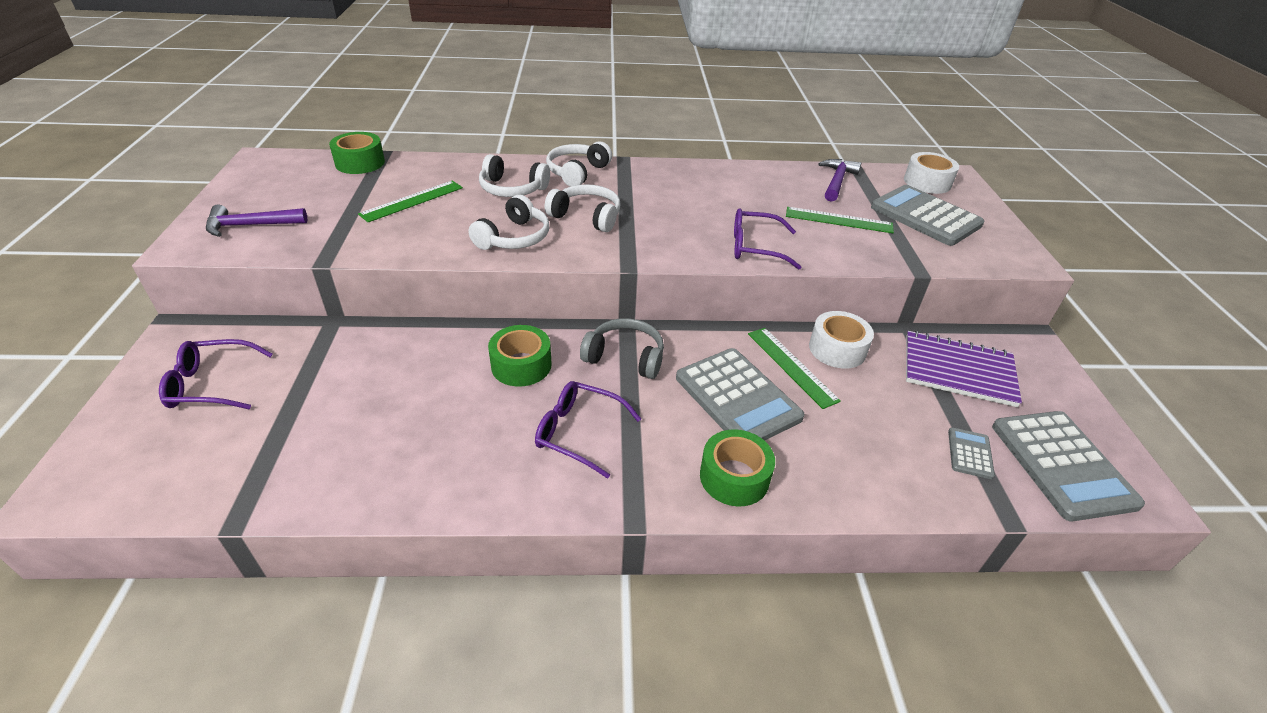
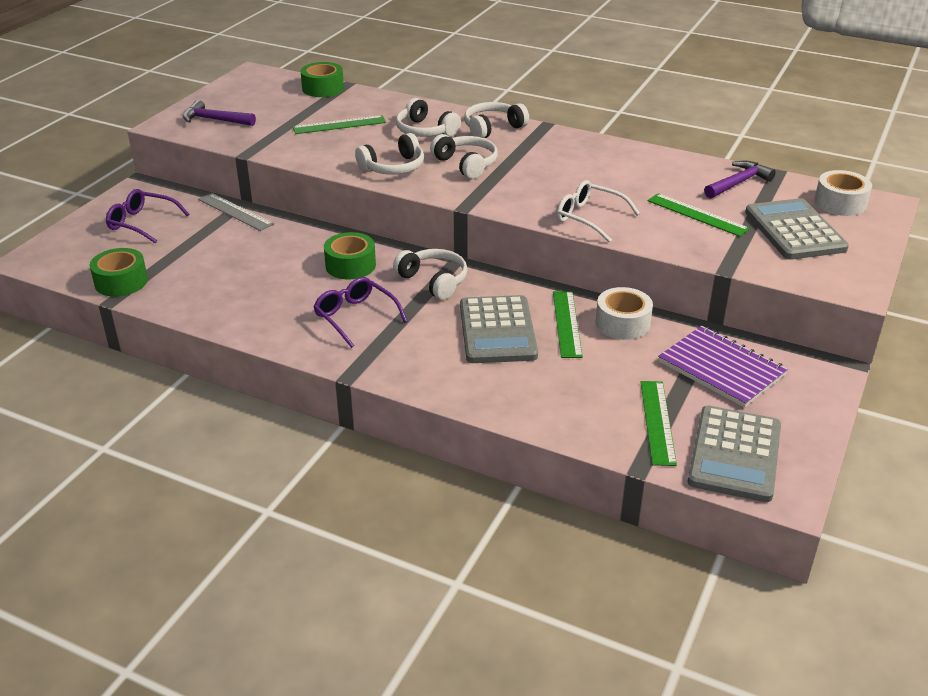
camera: 30 degrees right, 5 degrees down
grey headphones [580,318,664,379] -> white headphones [393,249,467,300]
green tape [700,429,775,507] -> green tape moved to [90,248,148,297]
purple glasses [734,208,801,270] -> white glasses [557,180,640,242]
grey calculator [948,427,995,479] -> green ruler [640,381,677,466]
none -> grey ruler [198,193,274,231]

